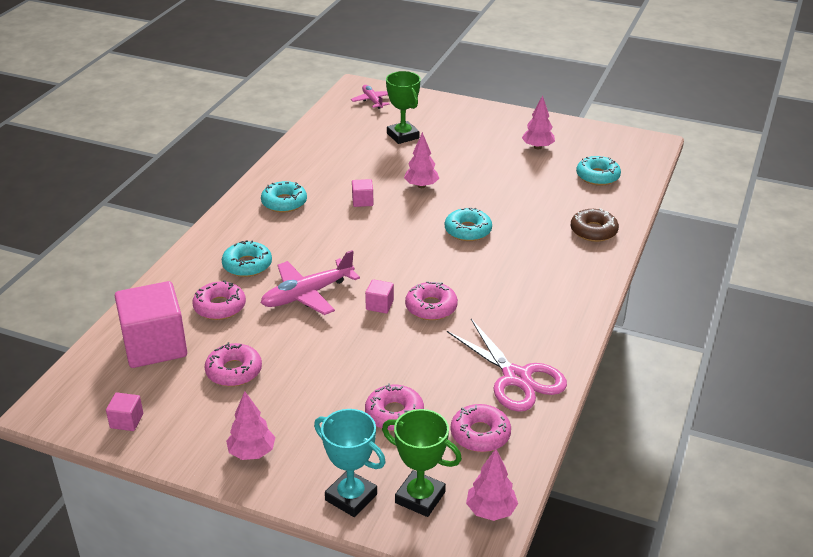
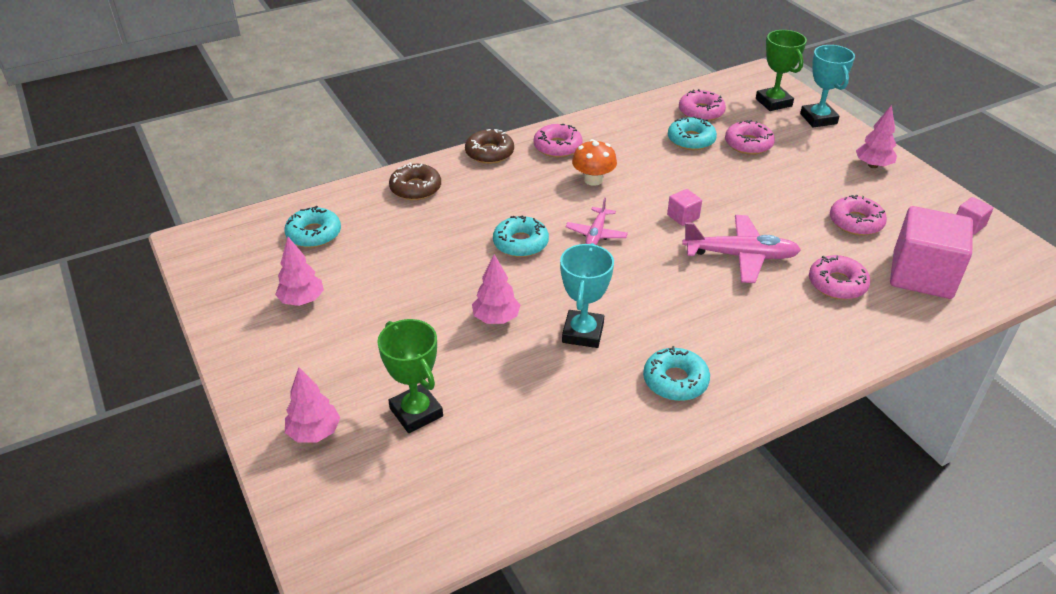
camera: 140 degrees left, 5 degrees up
turquoise donut [222,240,272,277] -> turquoise donut moved to [668,116,717,150]
pink plane [351,85,390,109] -> pink plane moved to [565,197,628,245]
pink cube [352,179,373,207] -> turquoise trophy [560,243,614,348]
green trophy [386,71,421,144] -> green trophy turned 45 degrees counterclockwise [377,319,443,433]
pink donut [405,281,458,320] -> pink donut moved to [534,124,583,158]
pink scissors [447,319,567,412] -> none
pink tree [466,449,518,521] -> pink tree moved to [285,367,340,443]
none -> brown donut [465,129,514,164]
none -> orange mushroom [572,139,617,186]

